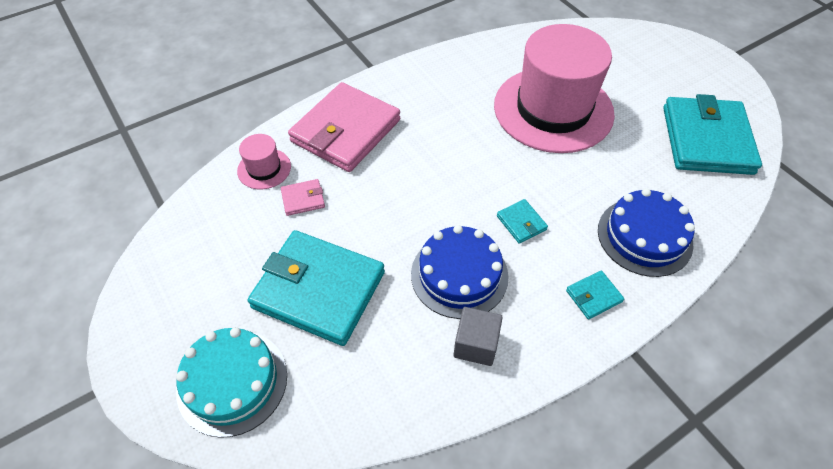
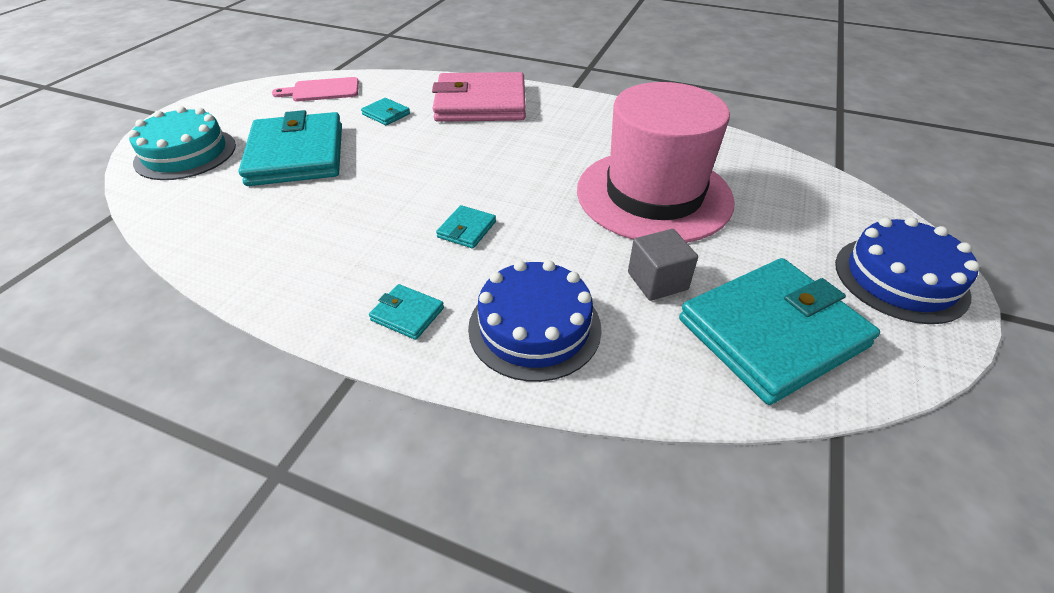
camera: 55 degrees right, 10 degrees down
pink hat [237,134,291,189] -> none
pink wallet [281,179,325,216] -> turquoise wallet [361,98,410,125]
blue cake [411,225,508,319] -> blue cake moved to [835,217,980,324]
grey cube [454,307,503,366] -> grey cube moved to [628,229,698,301]
none -> pink cutting board [272,77,359,101]

